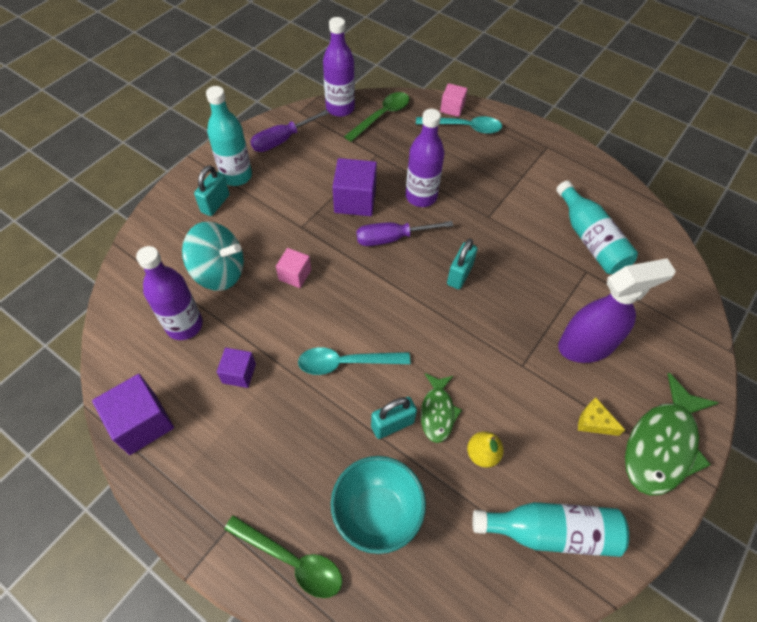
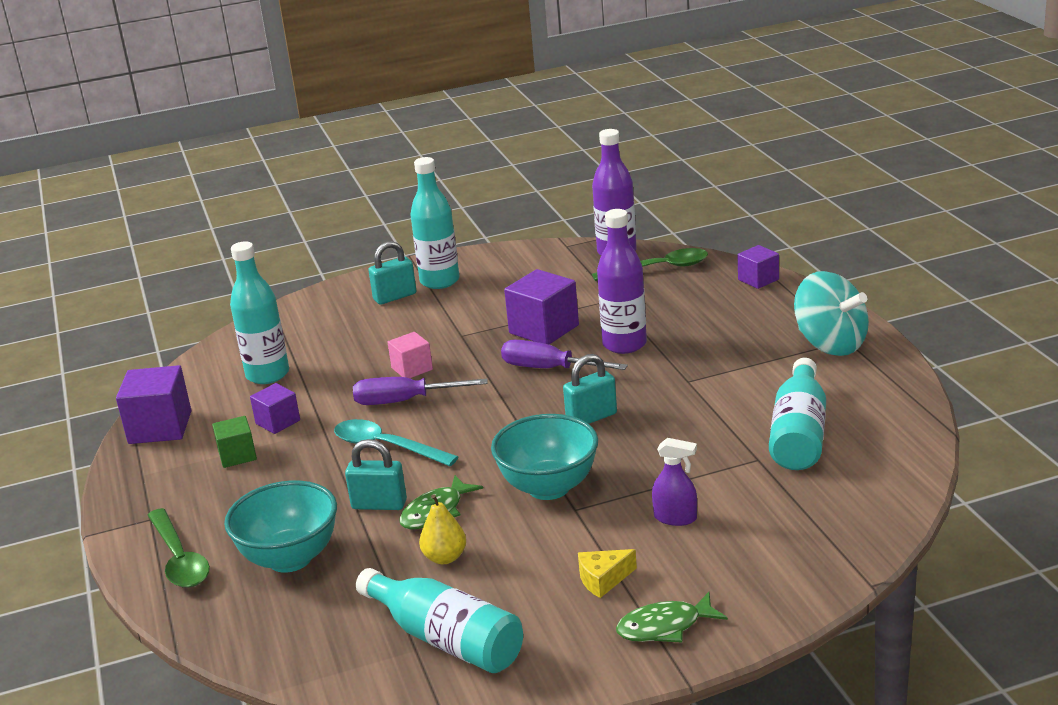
camera: 40 degrees right, 30 degrees down
purple bottle [136,246,203,340] -> turquoise bottle [230,241,289,384]
turquoise spinning top [182,221,244,291] -> turquoise spinning top moved to [794,271,869,356]
purple screwdriver [250,110,329,152] -> purple screwdriver moved to [353,377,488,405]
turquoise spoon [416,116,502,134] -> none
pink cube [440,83,468,117] -> purple cube [738,245,779,289]
purple spray bottle [558,258,676,363] -> purple spray bottle [652,438,697,526], size x0.48
yellow cheese [578,398,625,436] -> yellow cheese turned 90 degrees counterclockwise [578,549,637,598]
green fish [625,373,719,496] -> green fish [616,592,728,642], size x0.55
none -> green cube [212,416,257,468]
none -> turquoise bowl [491,414,598,500]

